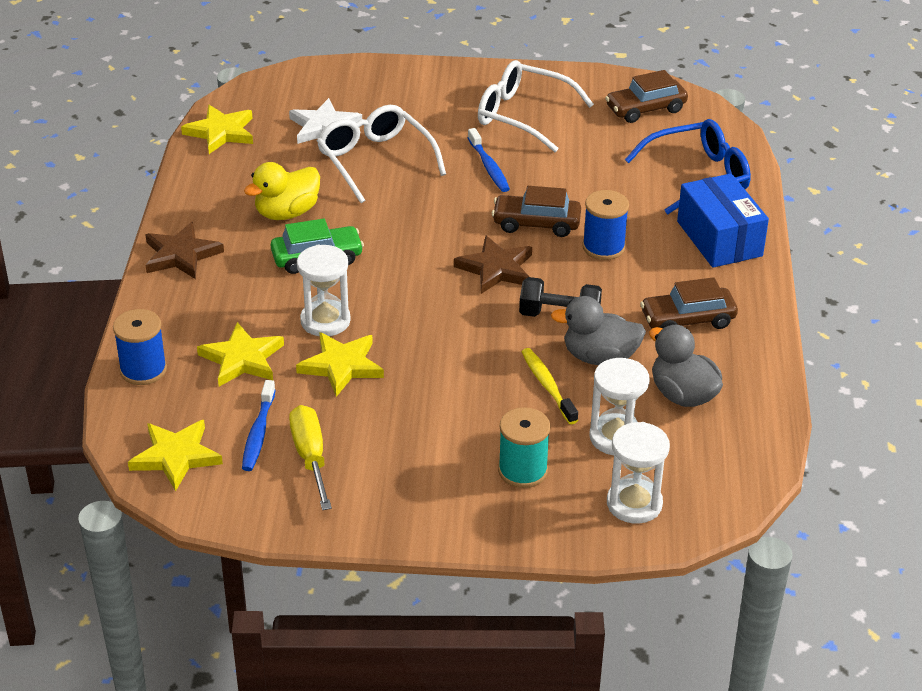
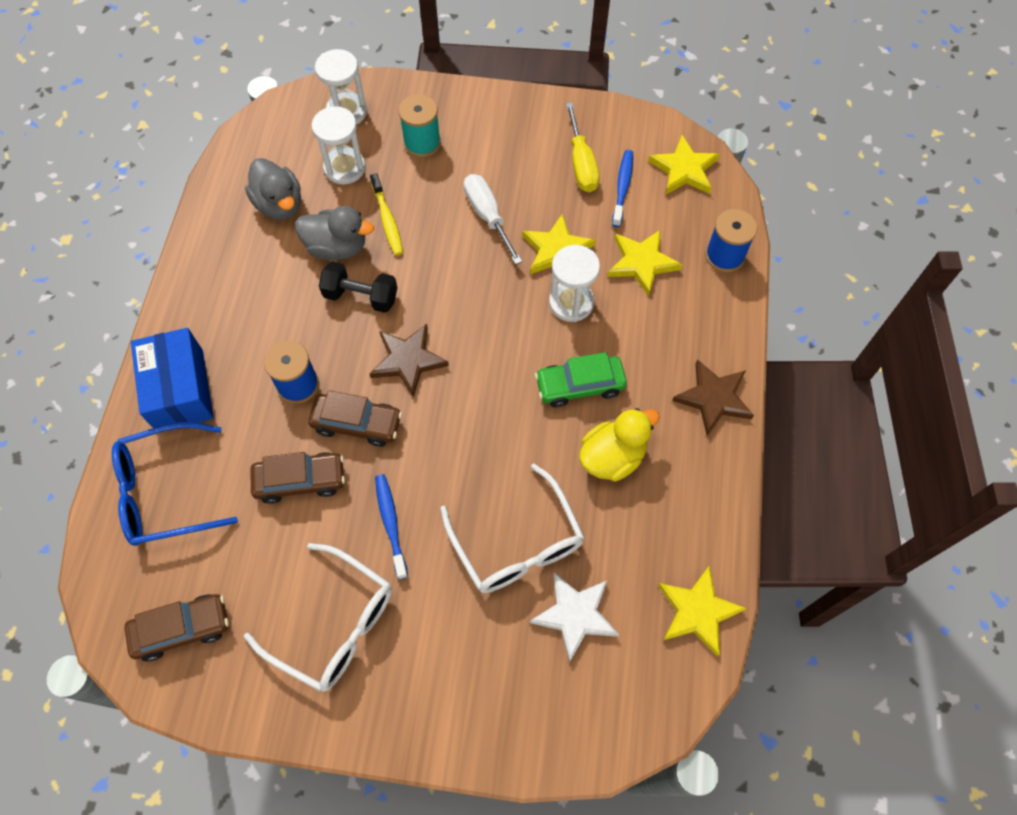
camera: 175 degrees left, 25 degrees up
brown car [640,277,738,329] -> brown car moved to [250,452,345,504]
none -> white screwdriver [464,174,522,265]

